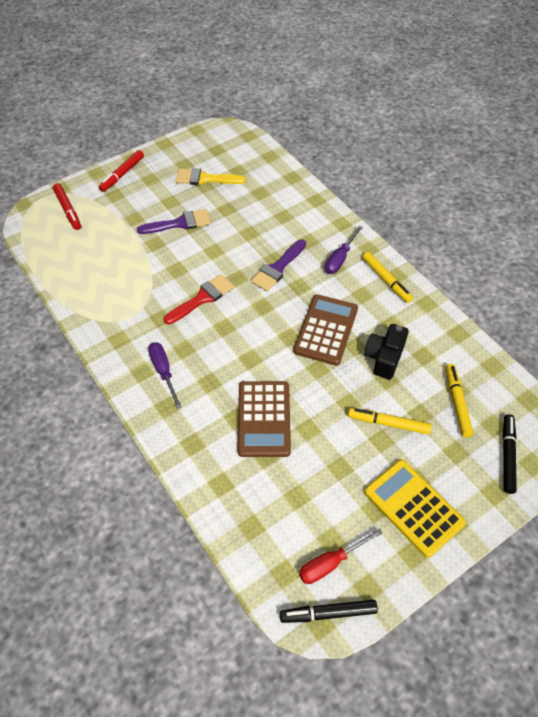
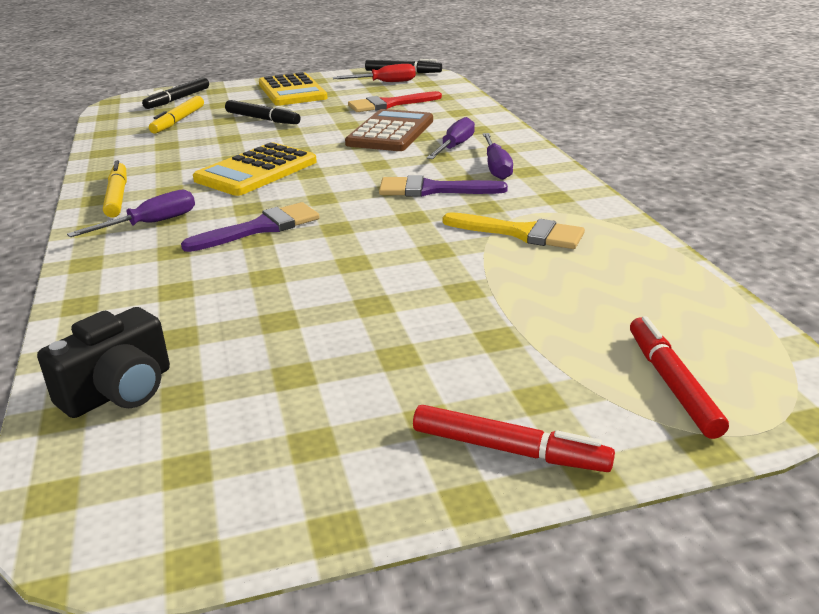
camera: 160 degrees left, 25 degrees down
red marker [99,150,144,192] -> red marker turned 60 degrees clockwise [413,405,615,472]
purple brush [137,209,211,234] -> purple brush moved to [379,175,508,197]
red brush [164,274,234,325] -> red brush moved to [348,91,442,112]
yellow brush [176,168,246,185] -> yellow brush moved to [443,212,585,249]
brown calculator [294,294,358,366] -> yellow calculator [193,142,317,196]
yellow marker [348,408,432,435] -> black marker [225,100,300,124]
black camera [364,324,409,380] -> black camera moved to [37,307,170,418]
none -> purple screwdriver [426,117,475,159]

